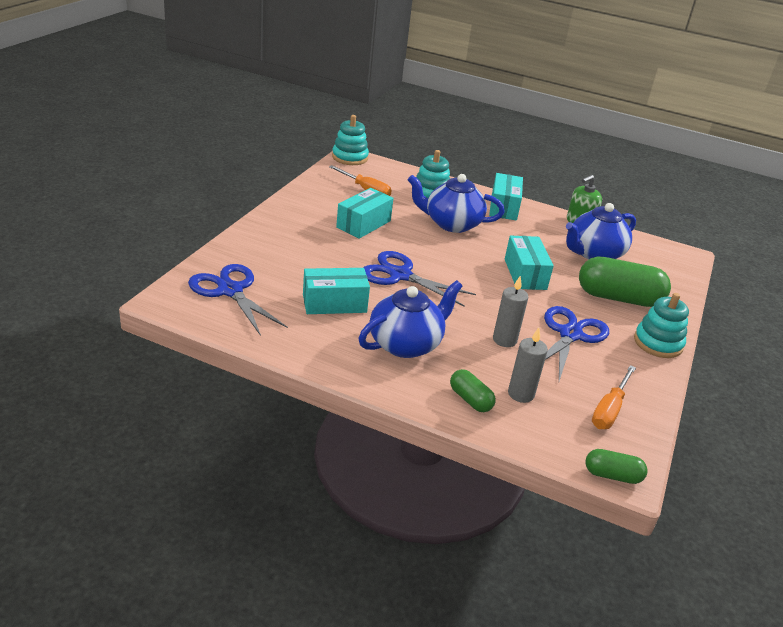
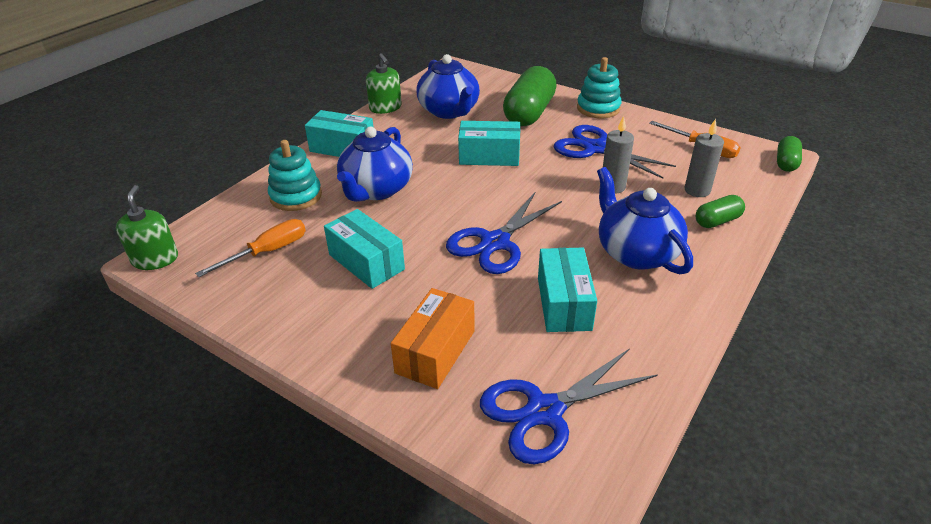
camera: 75 degrees left, 5 degrees up
turquoise stacking toy [332,115,369,165] -> green soap dispenser [116,185,178,270]
none -> orange box [391,288,475,389]

